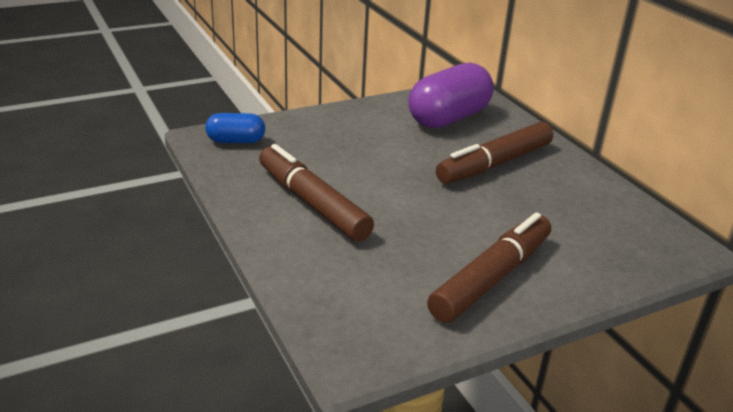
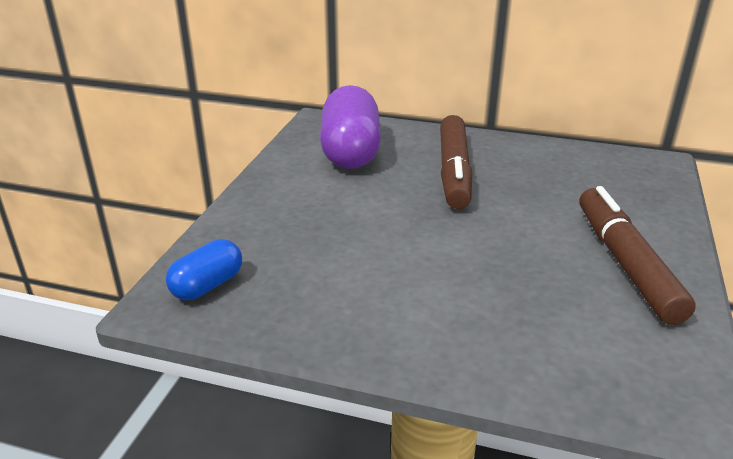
camera: 45 degrees left, 0 degrees up
brown marker [259,144,374,242] -> none

